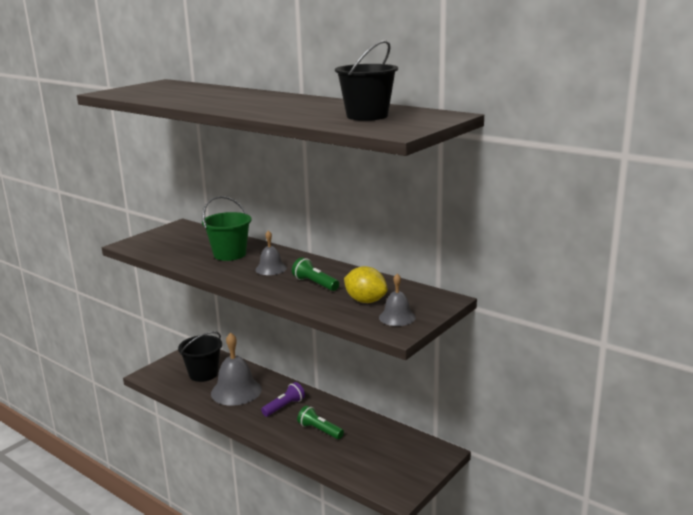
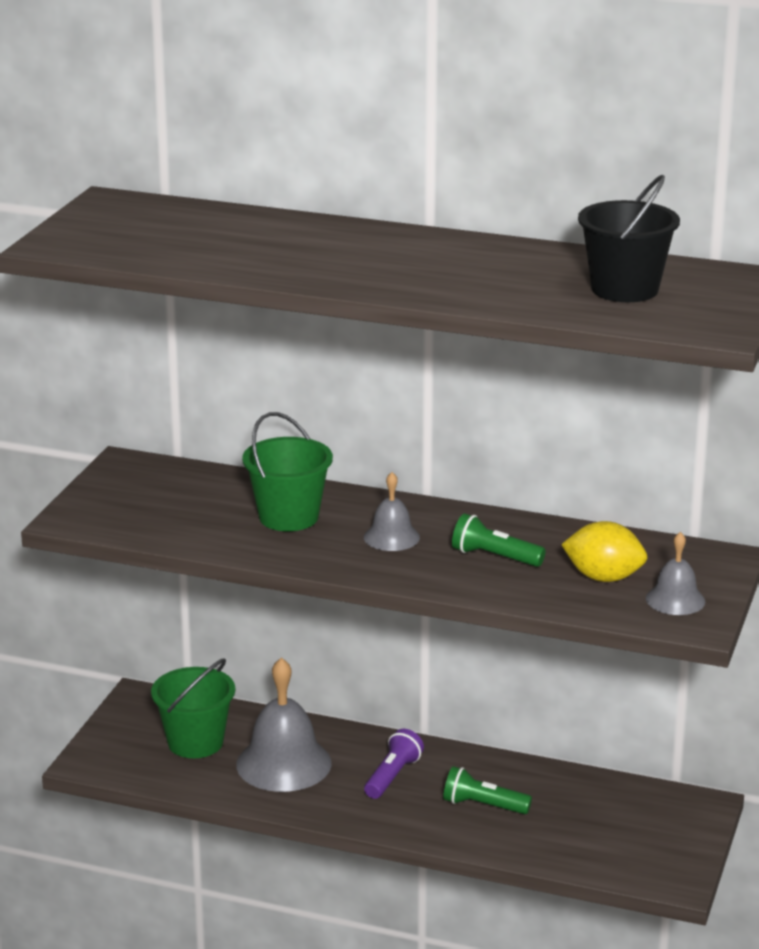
camera: 20 degrees left, 5 degrees up
black bucket [178,331,222,382] -> green bucket [151,658,235,758]

